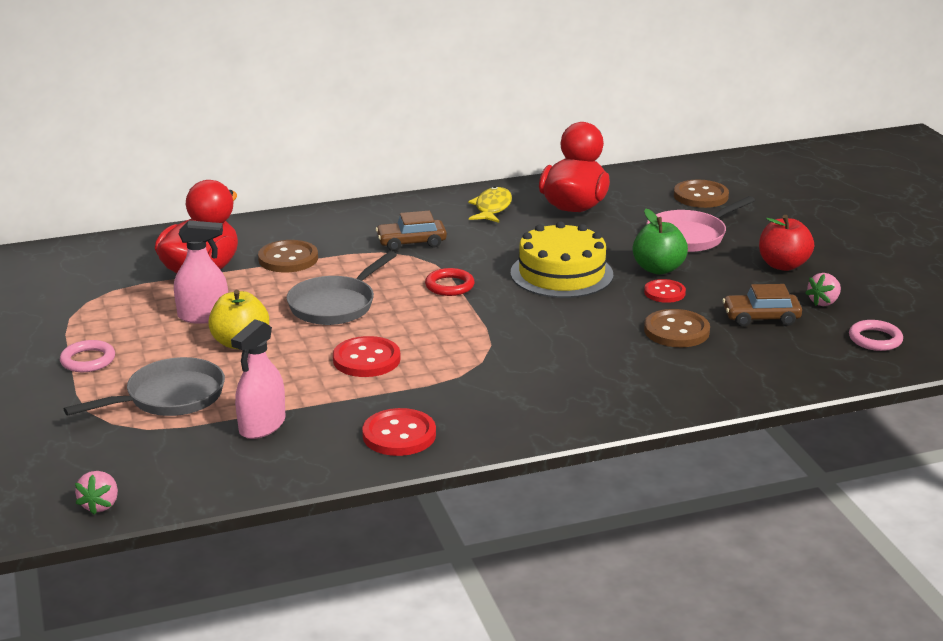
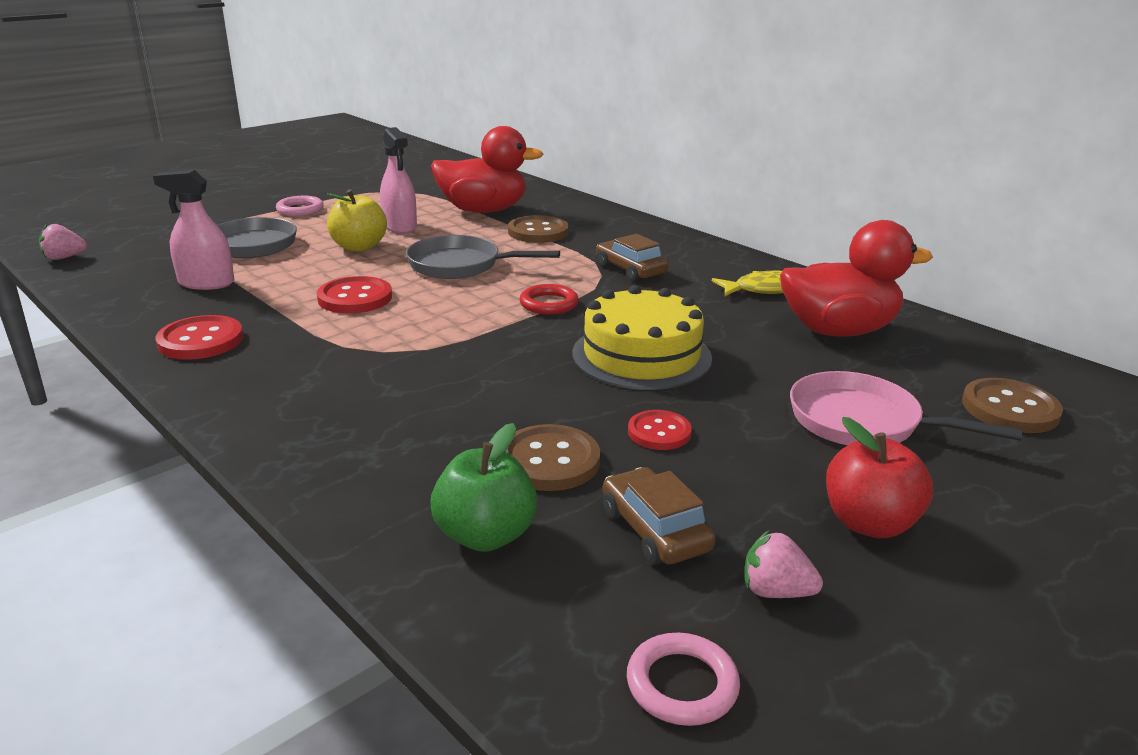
camera: 65 degrees right, 0 degrees up
green apple [633,209,688,275] -> green apple moved to [430,423,538,552]

